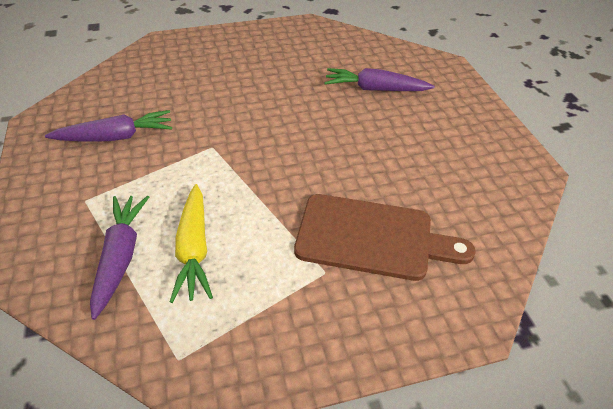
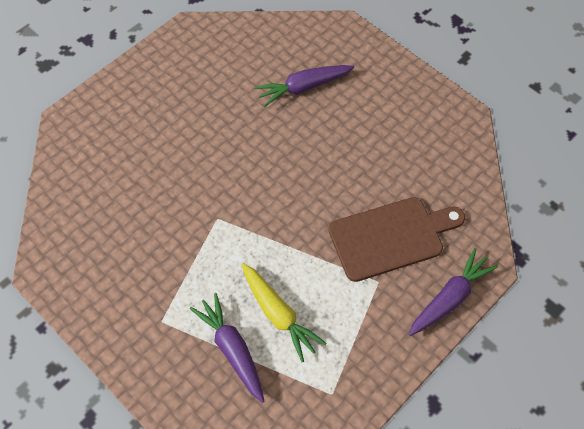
camera: 30 degrees left, 15 degrees up
purple carrot [45,110,172,142] -> purple carrot moved to [409,248,498,336]

